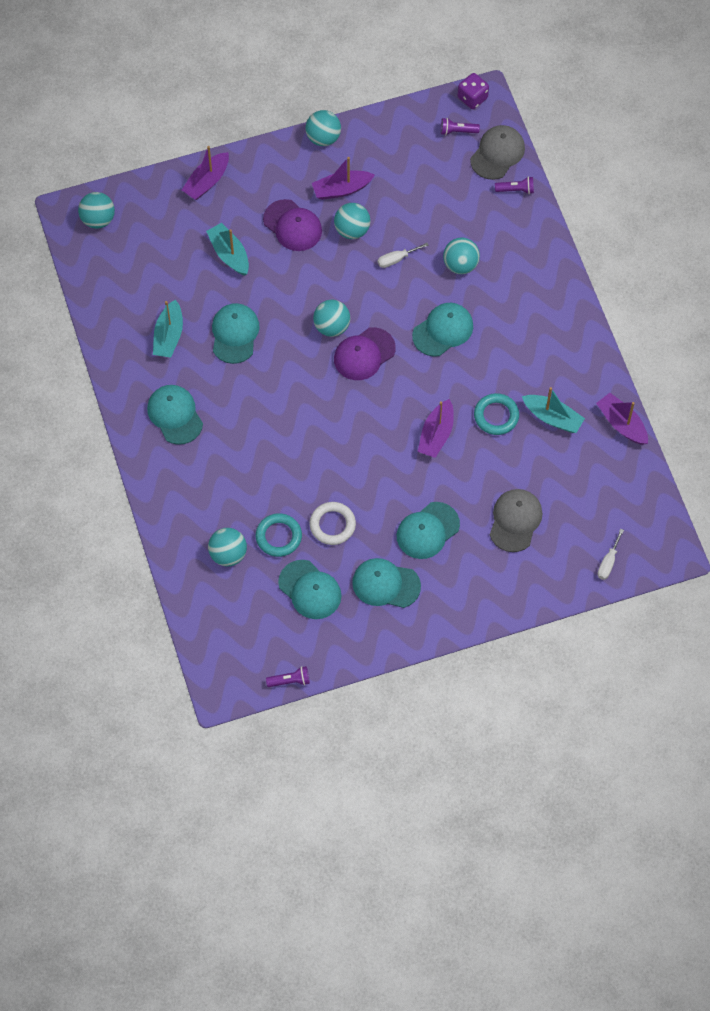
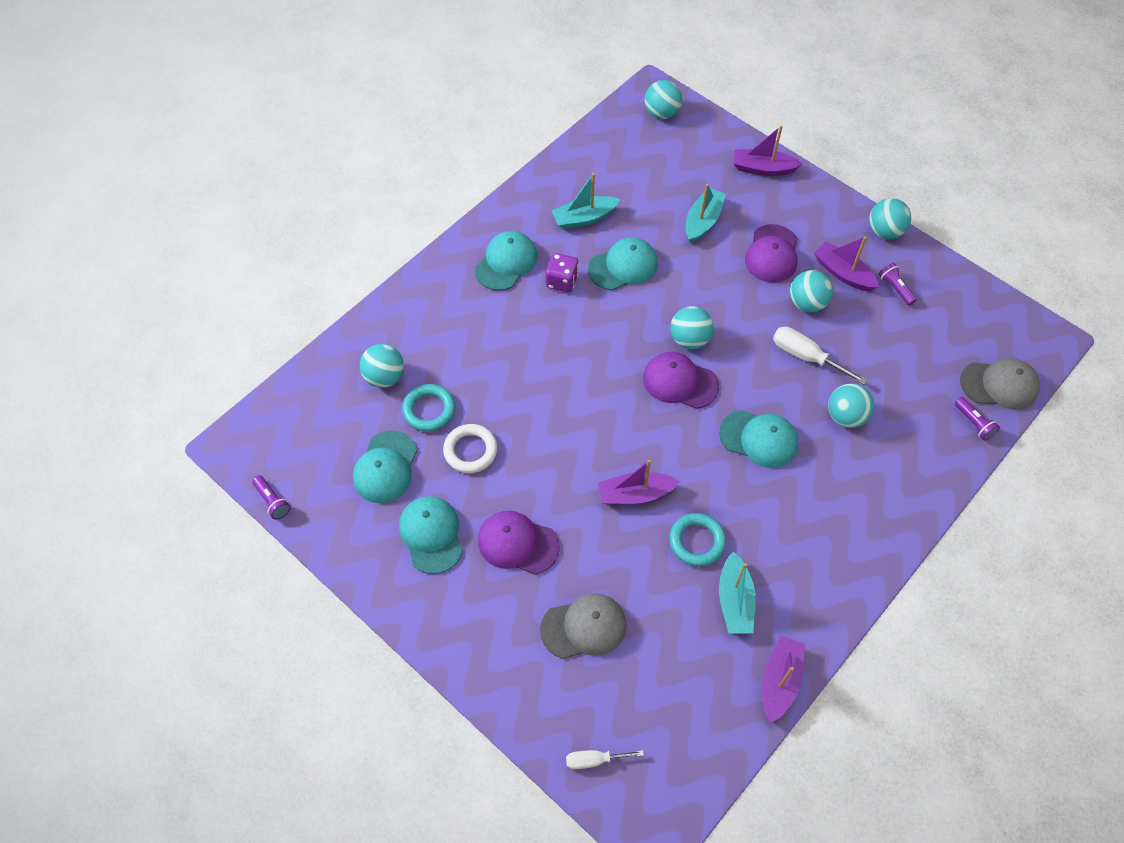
camera: 60 degrees right, 5 degrees down
white screwdriver [378,243,429,268] -> white screwdriver [773,327,867,385], size x1.58
turquoise cap [396,502,460,559] -> purple cap [478,511,560,574]
purple flashlight [441,118,480,135] -> purple flashlight moved to [879,263,917,306]
purple dice [458,73,489,109] -> purple dice moved to [546,253,579,292]

